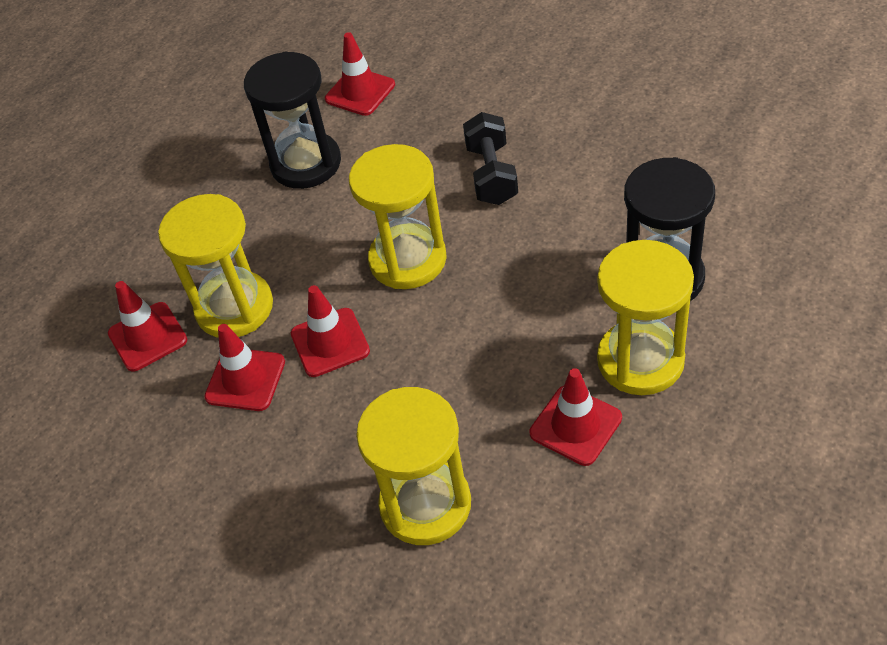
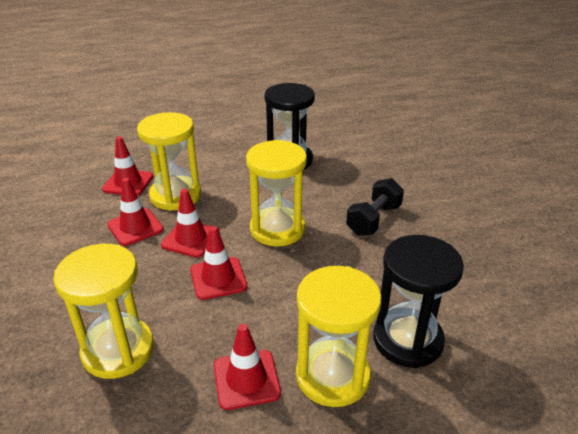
camera: 35 degrees right, 15 degrees down
red traffic cone [325,32,395,116] -> red traffic cone moved to [190,226,247,300]

